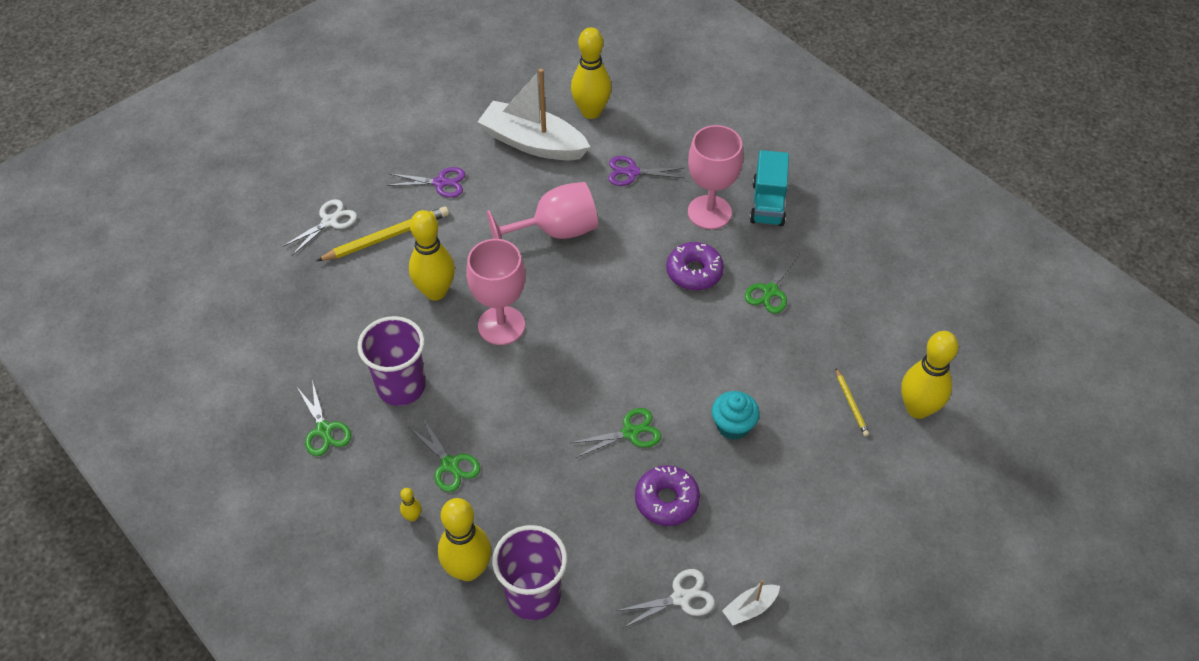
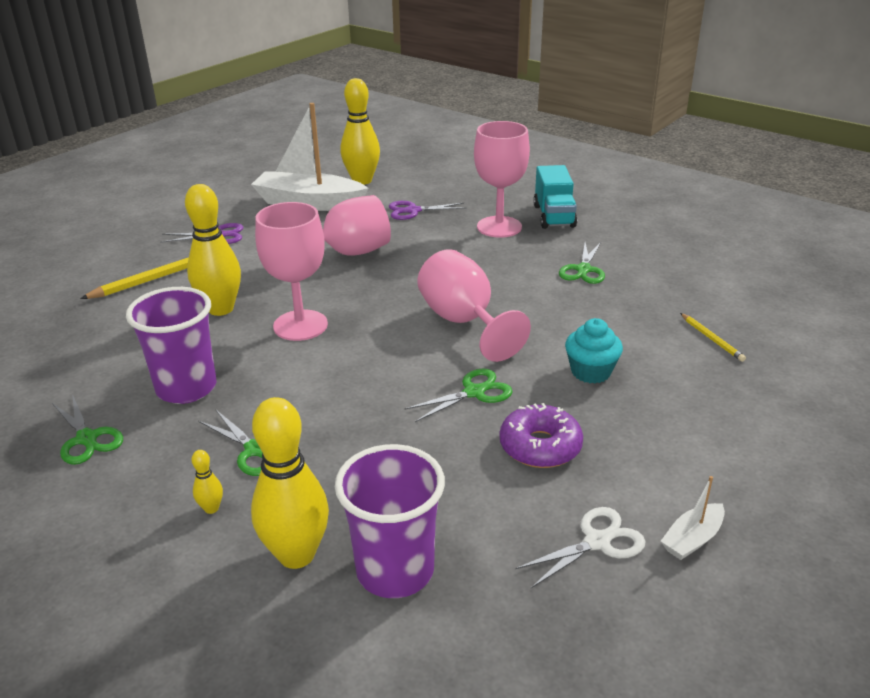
camera: 10 degrees left, 20 degrees down
white scissors [282,199,357,255] -> none
purple donut [666,242,724,290] -> none
yellow bowling pin [901,331,958,419] -> none
none -> pink goblet [417,249,531,362]

